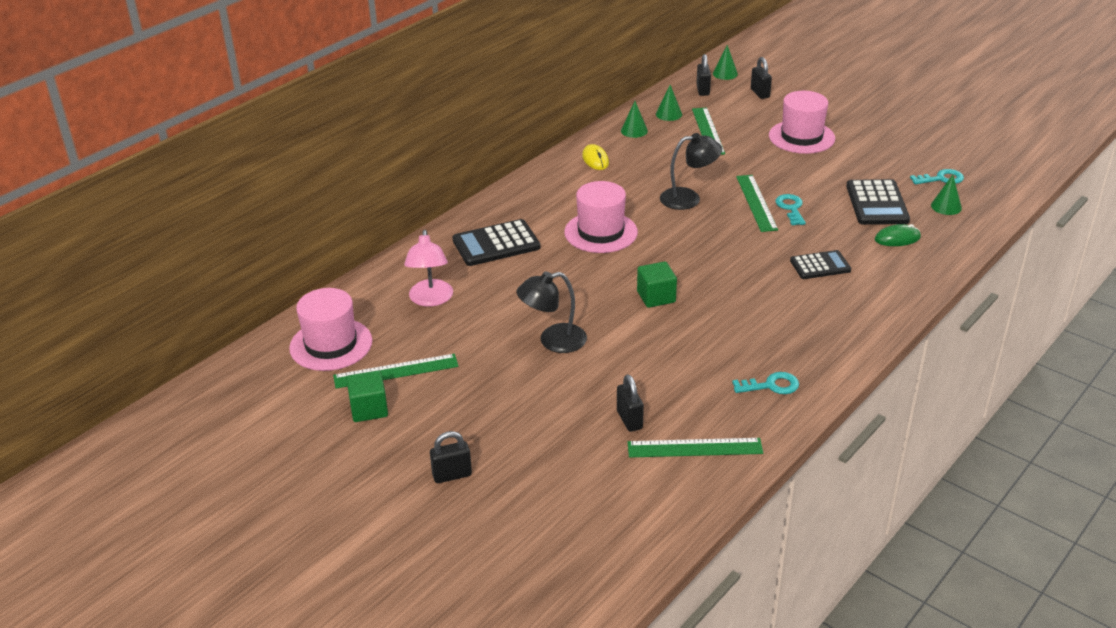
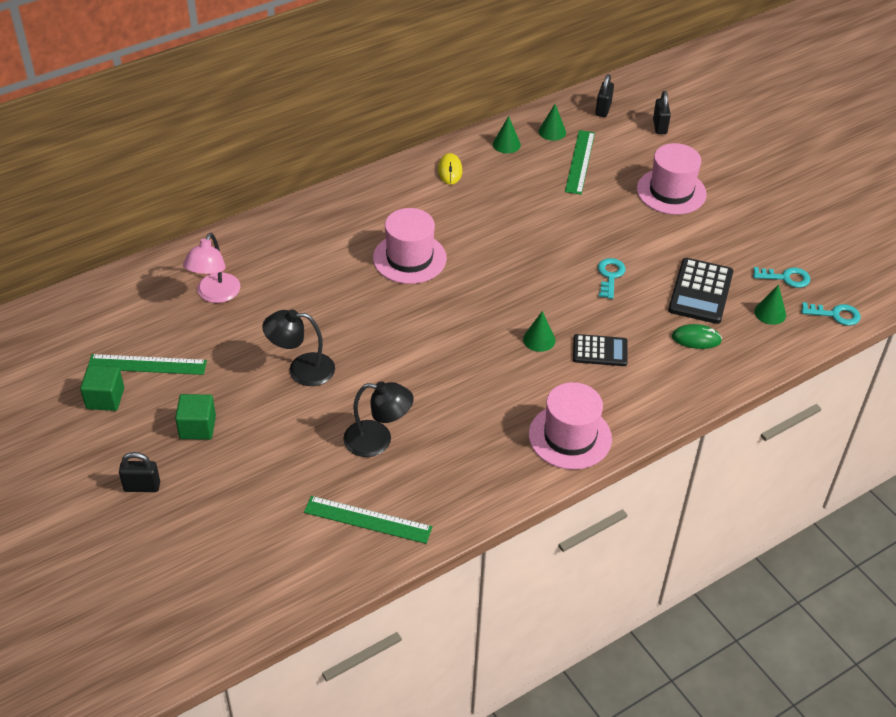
camera: 15 degrees right, 10 degrees up
pink hat [289,288,372,371] -> pink hat moved to [529,382,612,470]
black calculator [453,219,540,266] -> none
black padlock [617,374,644,432] -> none
green cube [637,261,677,308] -> green cube moved to [175,394,216,440]
black lamp [660,133,722,210] -> black lamp moved to [343,381,414,457]
green cone [713,45,738,80] -> green cone moved to [523,311,556,352]
turquoise key [732,372,799,394] -> turquoise key moved to [801,302,861,326]
green ruler [736,175,778,232] -> none

